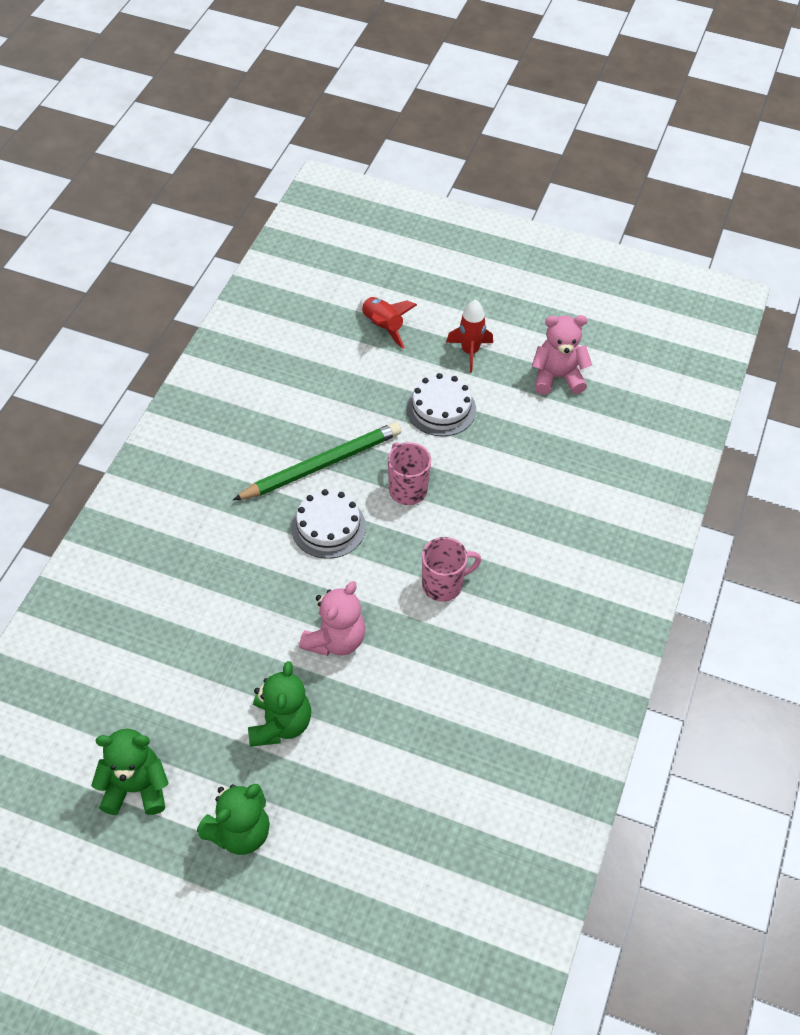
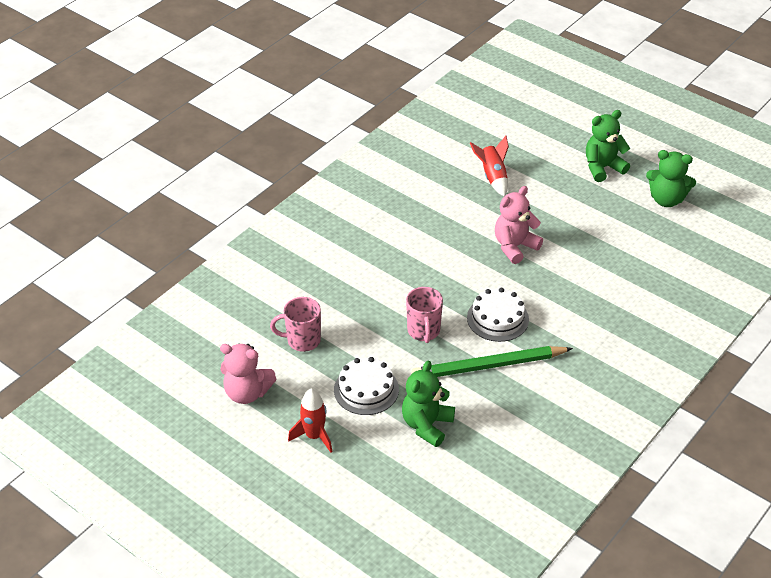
camera: 160 degrees left, 10 degrees down
green teddy bear [248,661,311,747] -> green teddy bear moved to [402,361,455,447]
red rocket [360,297,417,349] -> red rocket moved to [470,136,509,196]
pink mug [422,537,481,602] -> pink mug moved to [270,297,321,352]

